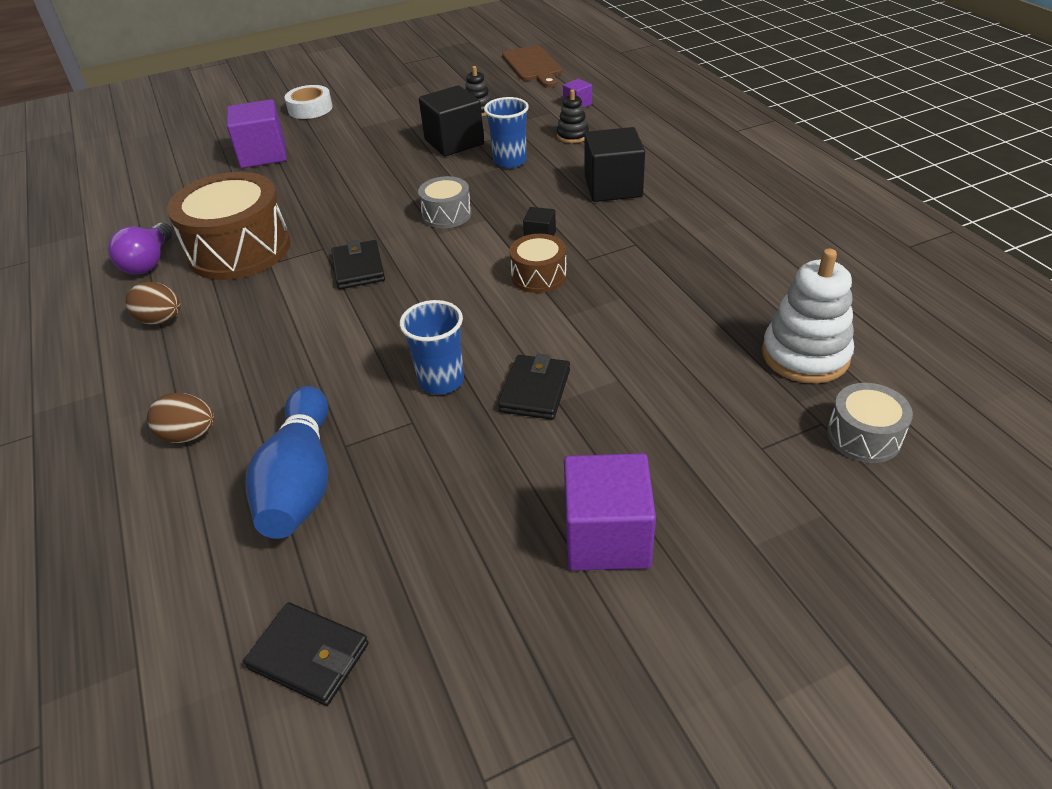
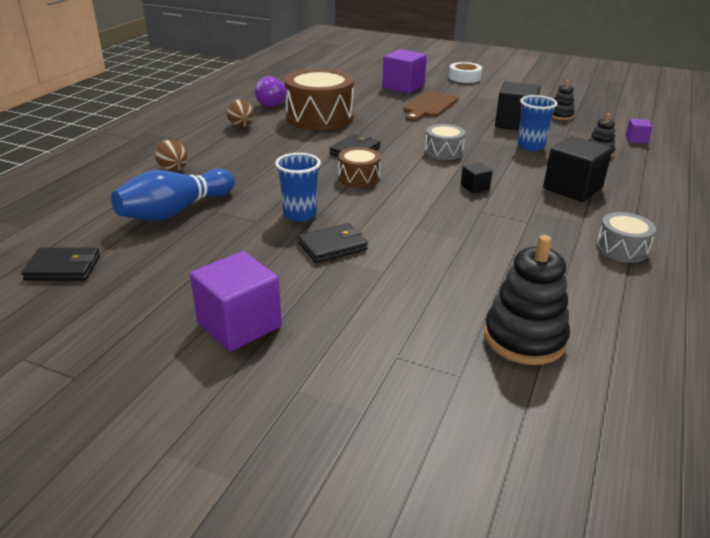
camera: 45 degrees right, 10 degrees down
black wallet [244,602,369,706] -> black wallet turned 75 degrees counterclockwise [21,248,100,281]
brown cutting board [502,45,562,88] -> brown cutting board moved to [403,91,459,121]
brown drum [510,234,567,293] -> brown drum moved to [338,147,381,187]
white stacking toy [762,248,854,384] -> black stacking toy [484,235,570,365]
grey drum [827,383,913,463] -> grey drum moved to [596,212,656,263]

